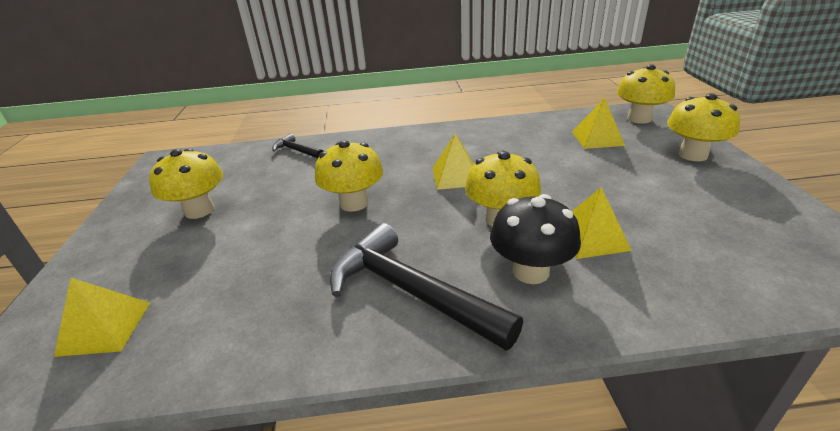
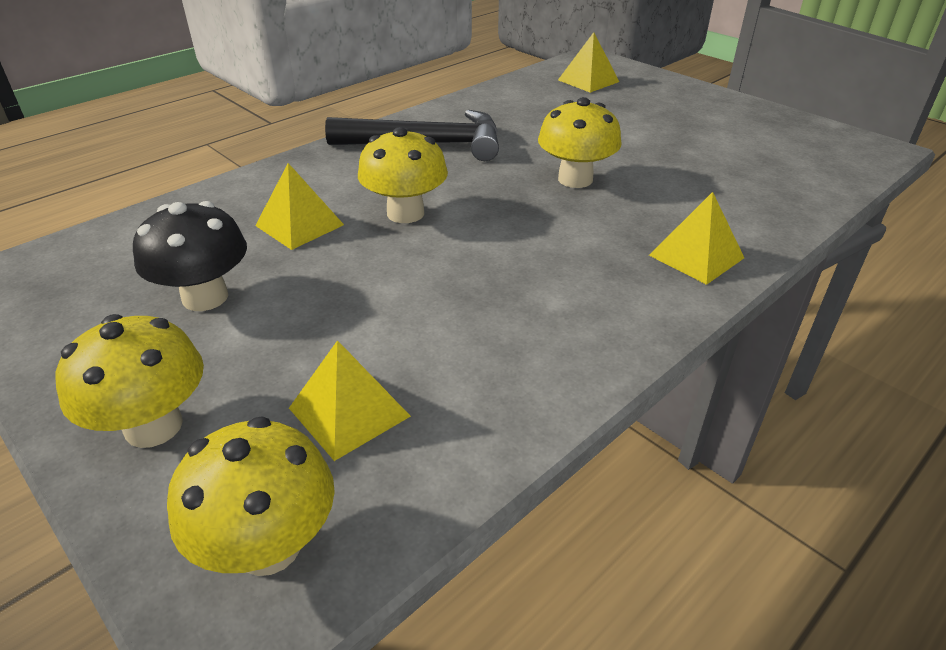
camera: 140 degrees right, 5 degrees up
yellow mushroom [149,149,223,219] -> none
black hammer [272,133,323,158] -> none
yellow pyramid [432,133,474,190] -> yellow pyramid moved to [649,192,744,285]
black mushroom [490,194,581,284] -> black mushroom moved to [133,201,247,311]

